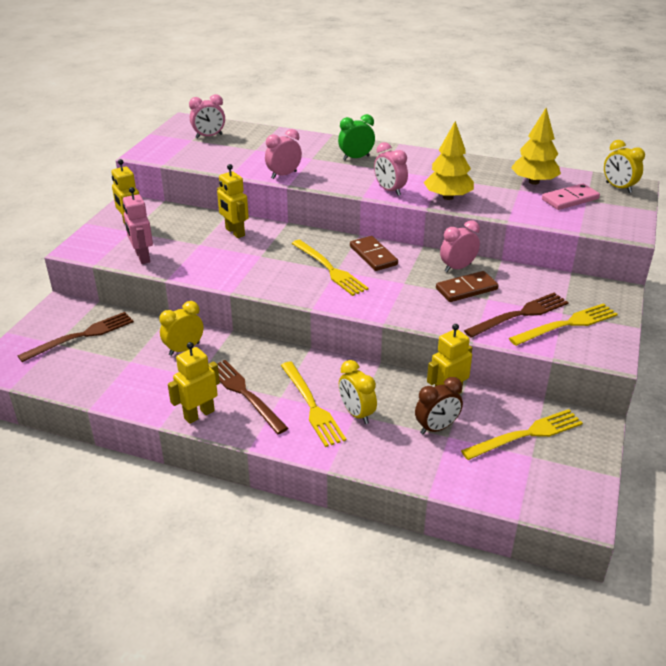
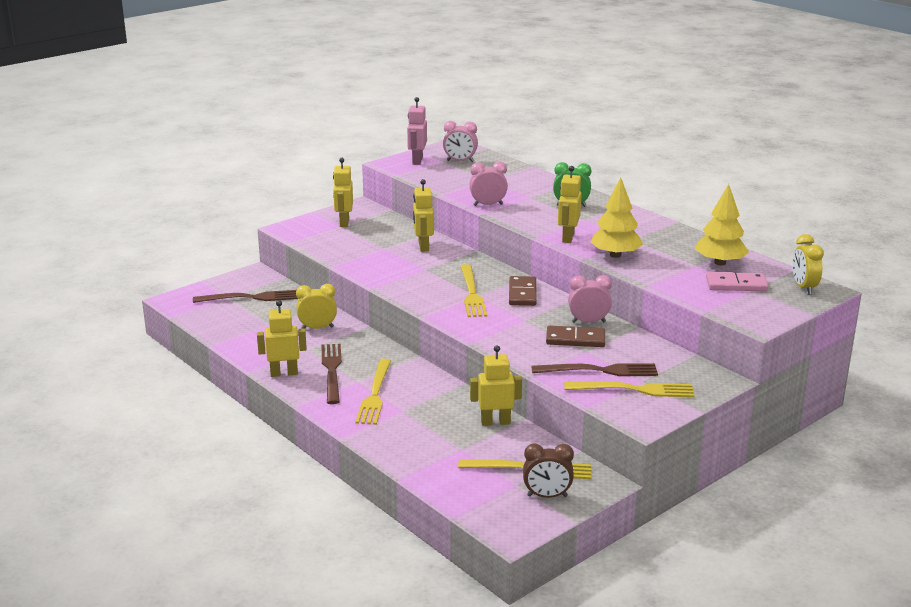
camera: 30 degrees right, 10 degrees down
pink robot [123,187,153,264] -> pink robot moved to [407,97,427,165]
yellow clock [339,360,377,424] -> none
pink clock [374,142,408,196] -> yellow robot [558,166,582,243]
brown clock [415,377,463,435] -> brown clock moved to [523,443,574,498]

